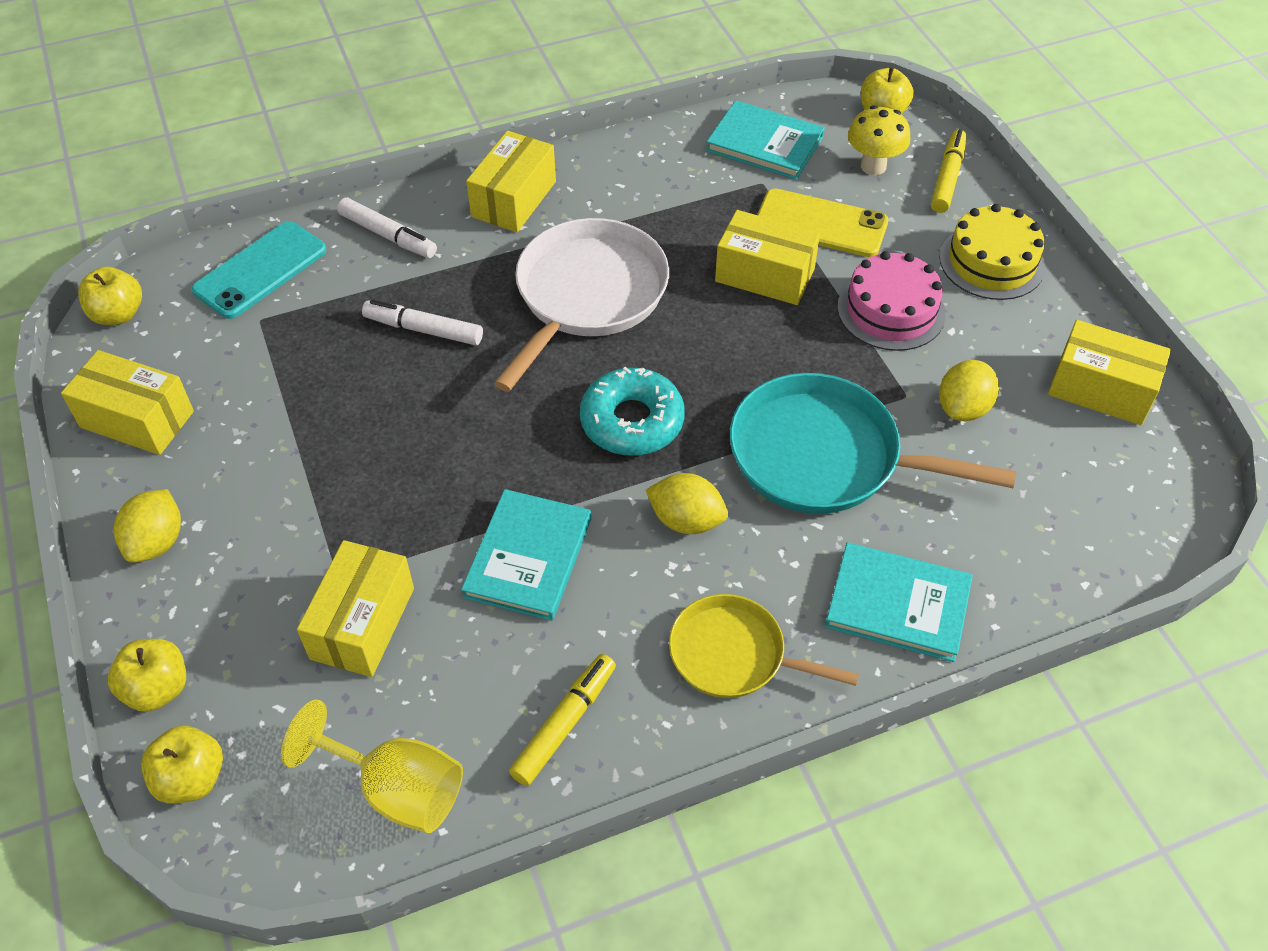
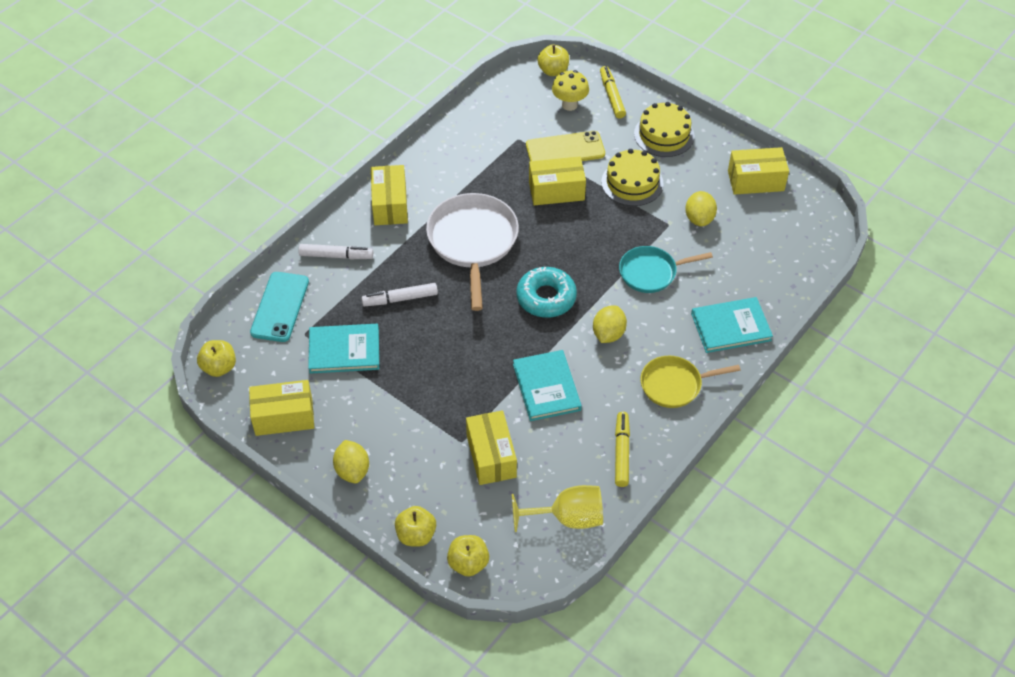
camera: 30 degrees left, 0 degrees up
yellow lemon [646,473,728,534] -> yellow lemon turned 60 degrees counterclockwise [593,306,627,343]
turquoise book [706,100,825,180] -> turquoise book moved to [308,324,379,374]
turquoise pan [730,373,1016,514] -> turquoise pan [619,246,713,293], size x0.61
pink cake [837,251,946,351] -> yellow cake [601,149,664,206]

